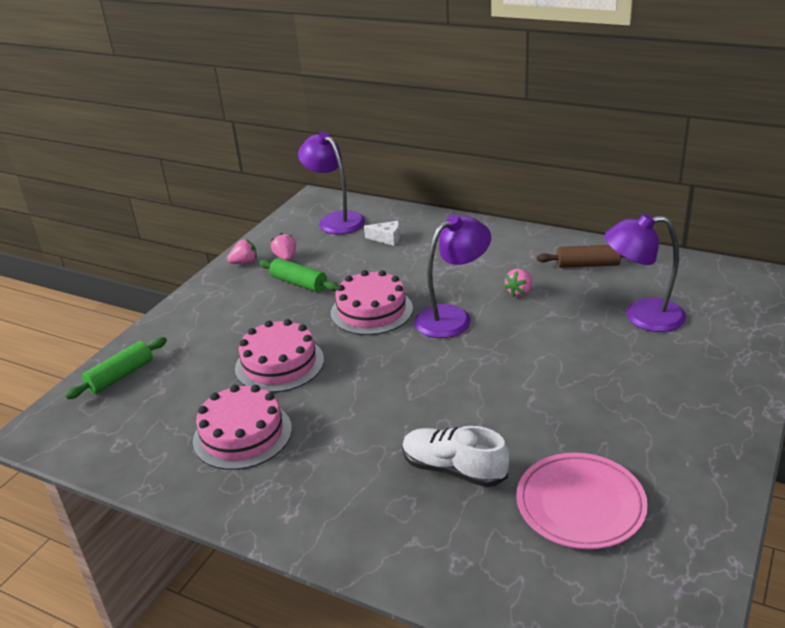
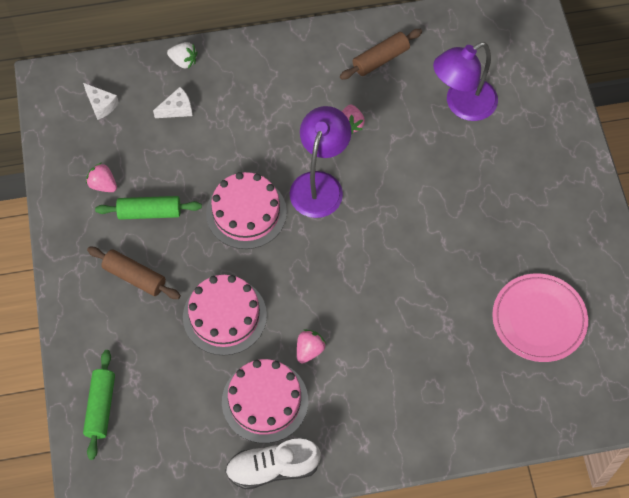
camera: 40 degrees left, 30 degrees up
pink strawberry [227,239,257,264] -> pink strawberry moved to [297,329,326,364]
purple lamp [298,132,365,234] -> white cheese [83,83,119,120]
white shoe [402,426,510,487] -> white shoe moved to [225,438,321,490]
none -> brown rolling pin [87,247,181,299]
none -> white strawberry [167,42,198,69]

